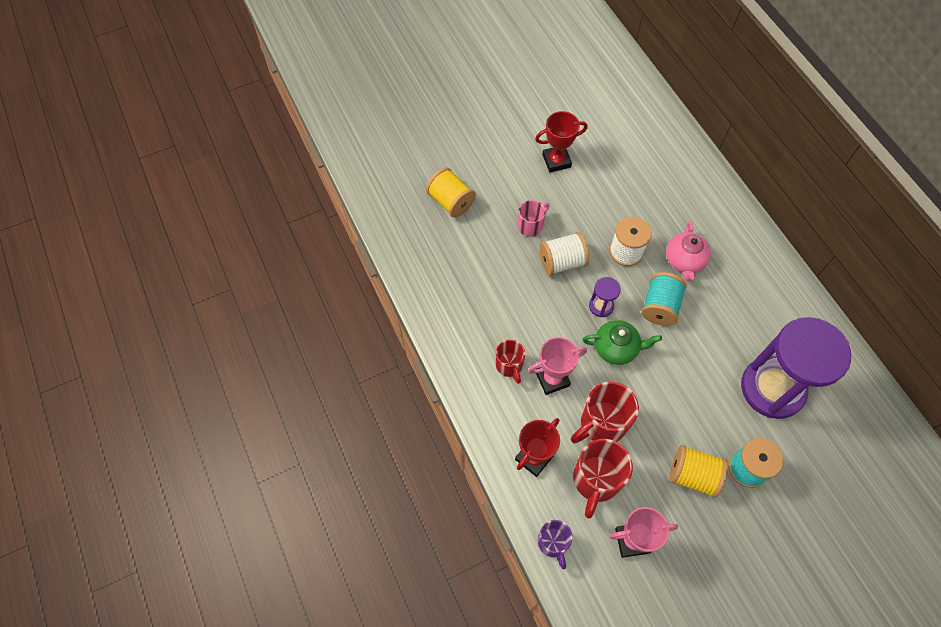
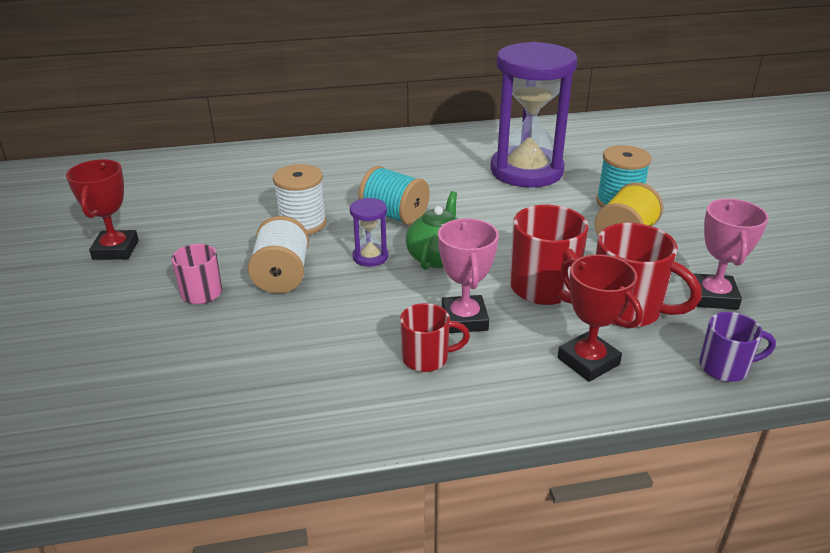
camera: 75 degrees left, 30 degrees down
yellow spool [426,168,476,218] -> none
pink teapot [666,222,711,281] -> none

